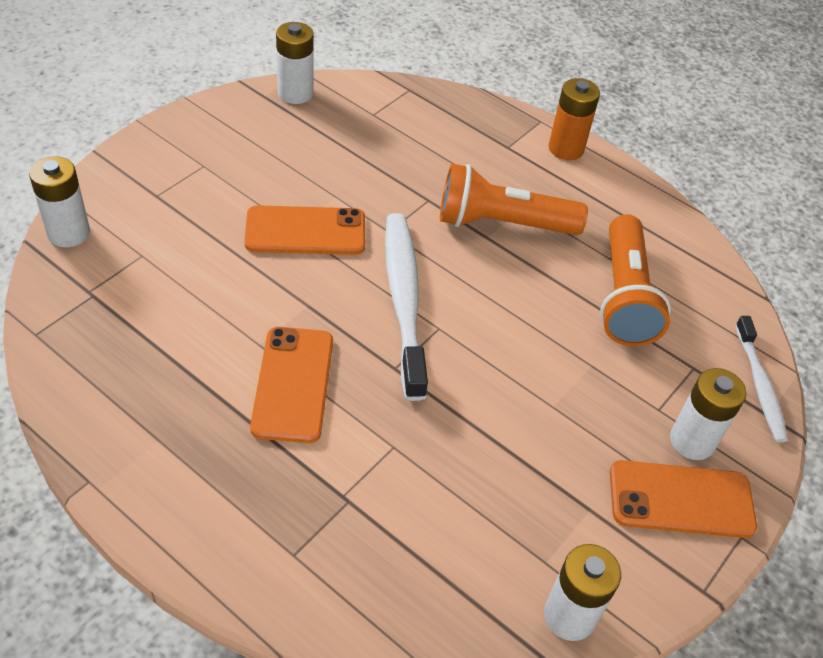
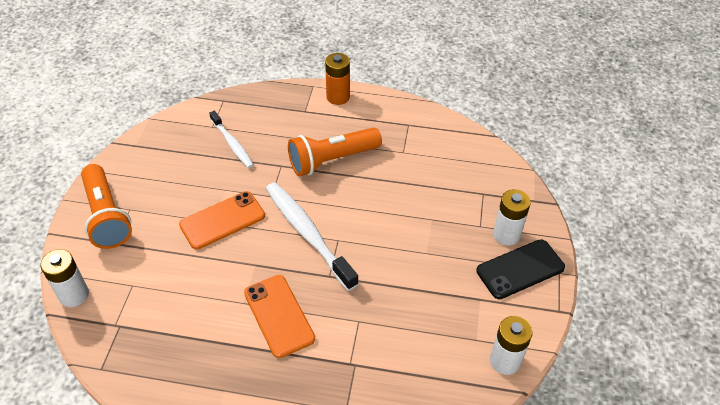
camera: 25 degrees left, 0 degrees up
white battery [276,22,314,104] -> none
orange flashlight [600,214,671,346] -> orange flashlight moved to [81,164,132,249]
orange phone [610,460,757,538] -> black phone [476,239,565,299]
white toothbrush [735,316,788,443] -> white toothbrush moved to [209,111,254,168]

